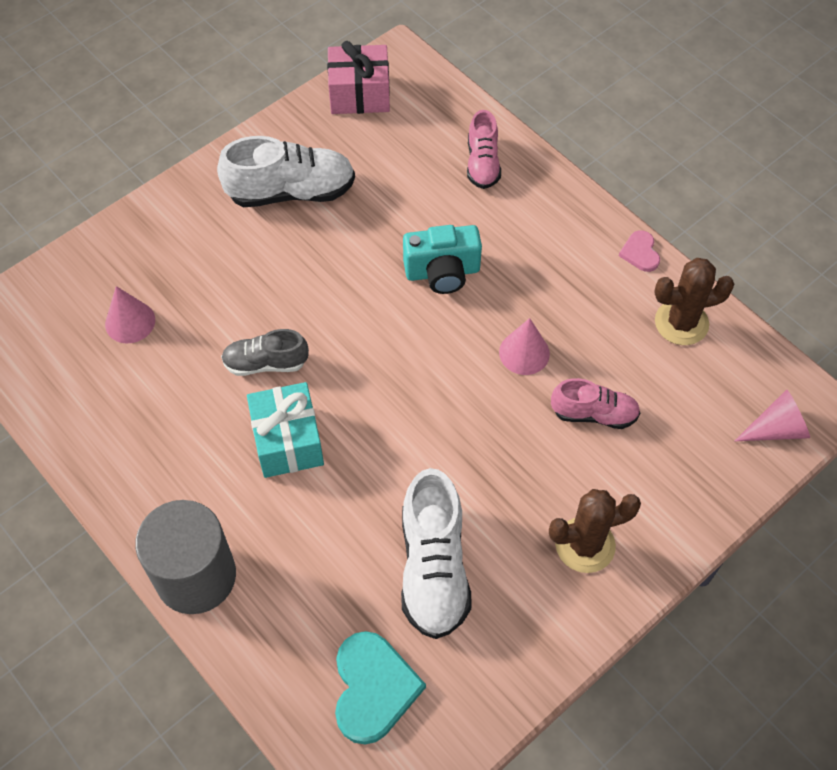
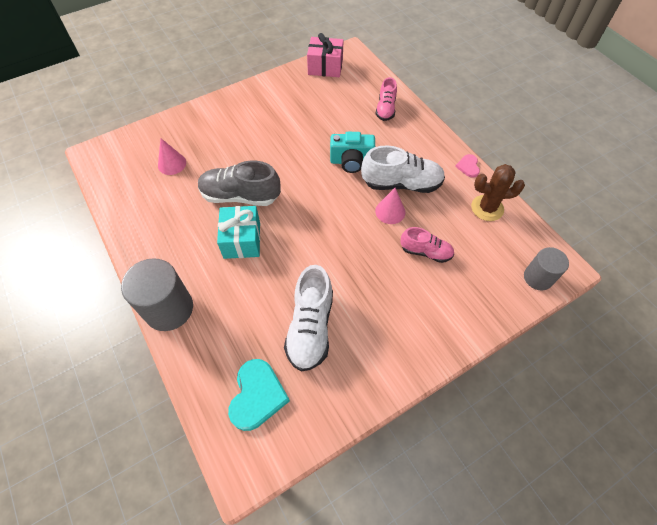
camera: 10 degrees right, 0 degrees up
white shoe [217,136,355,207] -> white shoe moved to [361,145,445,193]
grey shoe [221,329,309,376] -> grey shoe [198,161,281,206], size x1.66
brown cactus [549,489,641,573] -> none
pink cone [735,389,810,441] -> grey cylinder [524,247,569,291]

